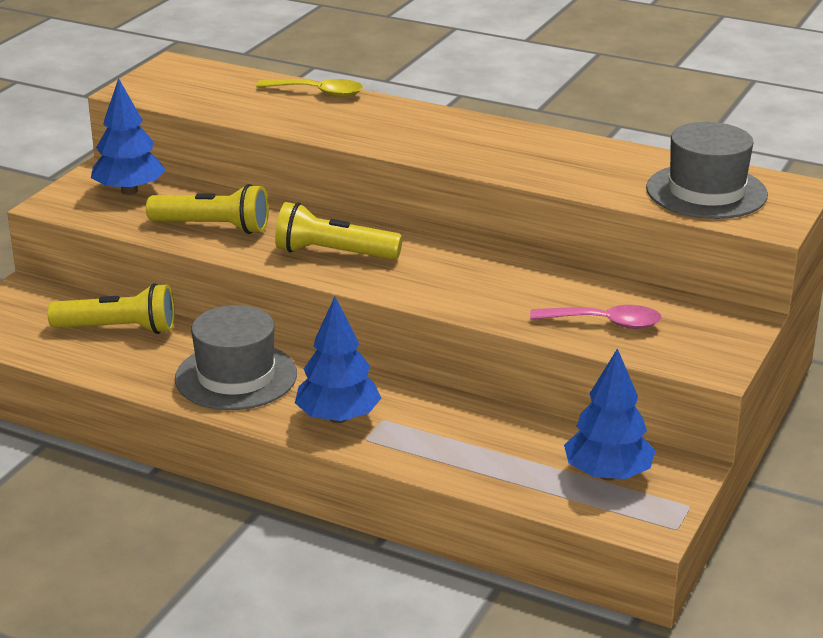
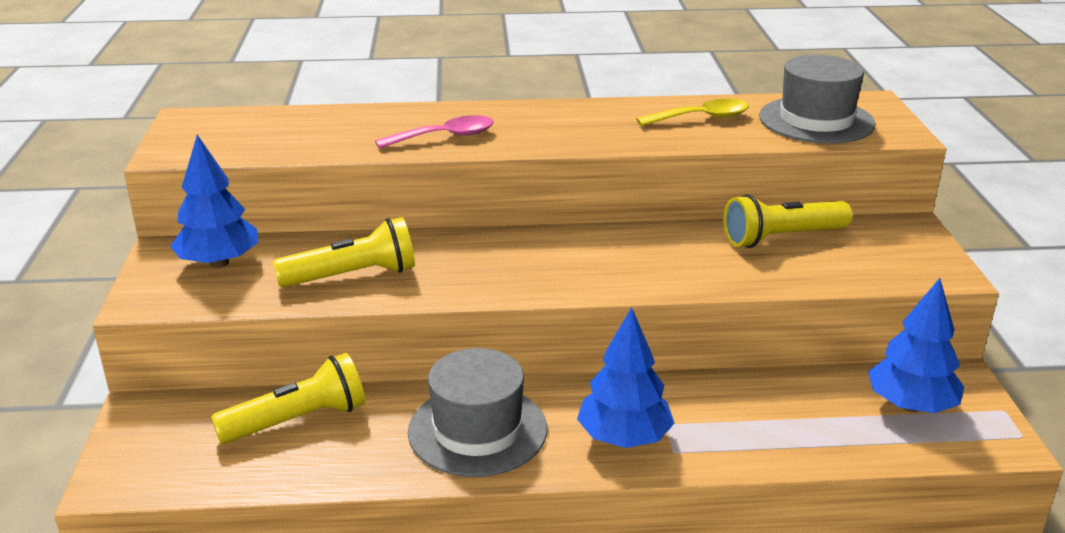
camera: 30 degrees left, 0 degrees up
yellow spoon [256,79,363,97] -> yellow spoon moved to [636,99,749,126]
yellow flashlight [275,202,402,260] -> yellow flashlight moved to [724,194,852,248]
pink spoon [530,305,662,329] -> pink spoon moved to [375,115,494,149]

